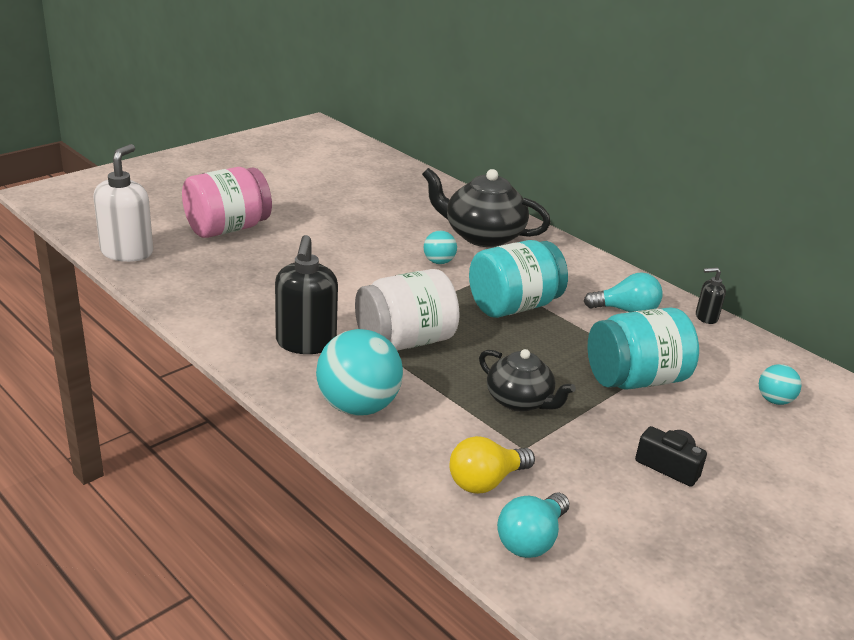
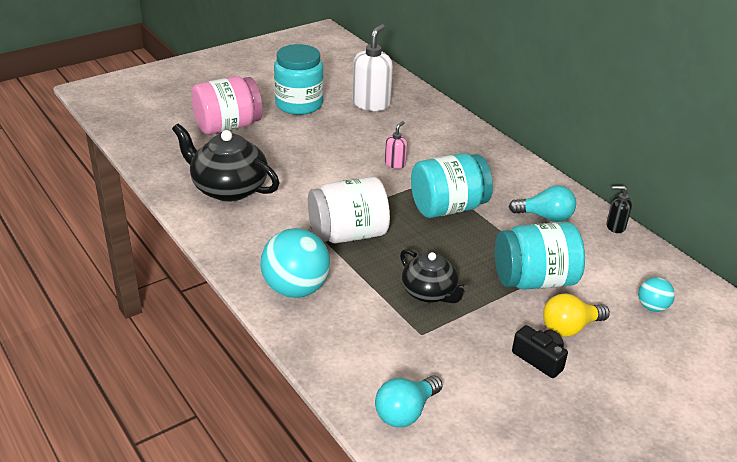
camera: 10 degrees right, 5 degrees up
white soap dispenser [93,144,153,262] -> white soap dispenser moved to [352,24,393,111]
black soap dispenser [275,235,338,354] -> none
black teapot [422,168,551,247] -> black teapot moved to [172,123,279,201]
turquoise ball [423,231,457,264] -> pink soap dispenser [385,121,407,169]
yellow light bulb [449,436,535,494] -> yellow light bulb moved to [543,293,610,337]
none -> turquoise jar [274,44,324,115]

